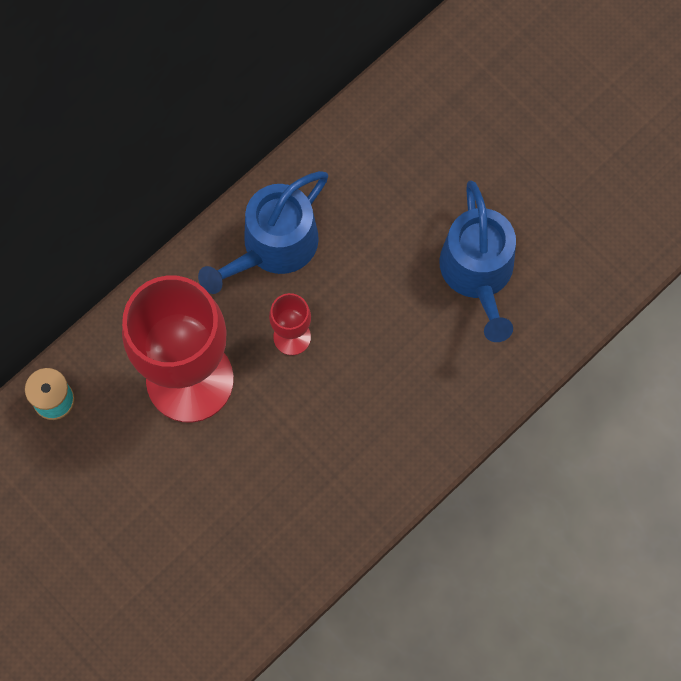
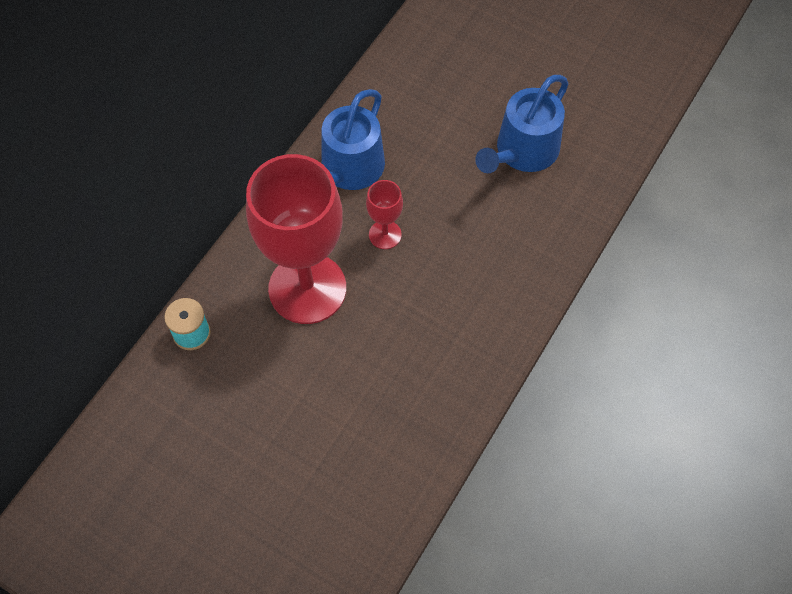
camera: 15 degrees left, 10 degrees down
blue watering can [439,180,516,342] -> blue watering can turned 60 degrees clockwise [475,75,568,173]

